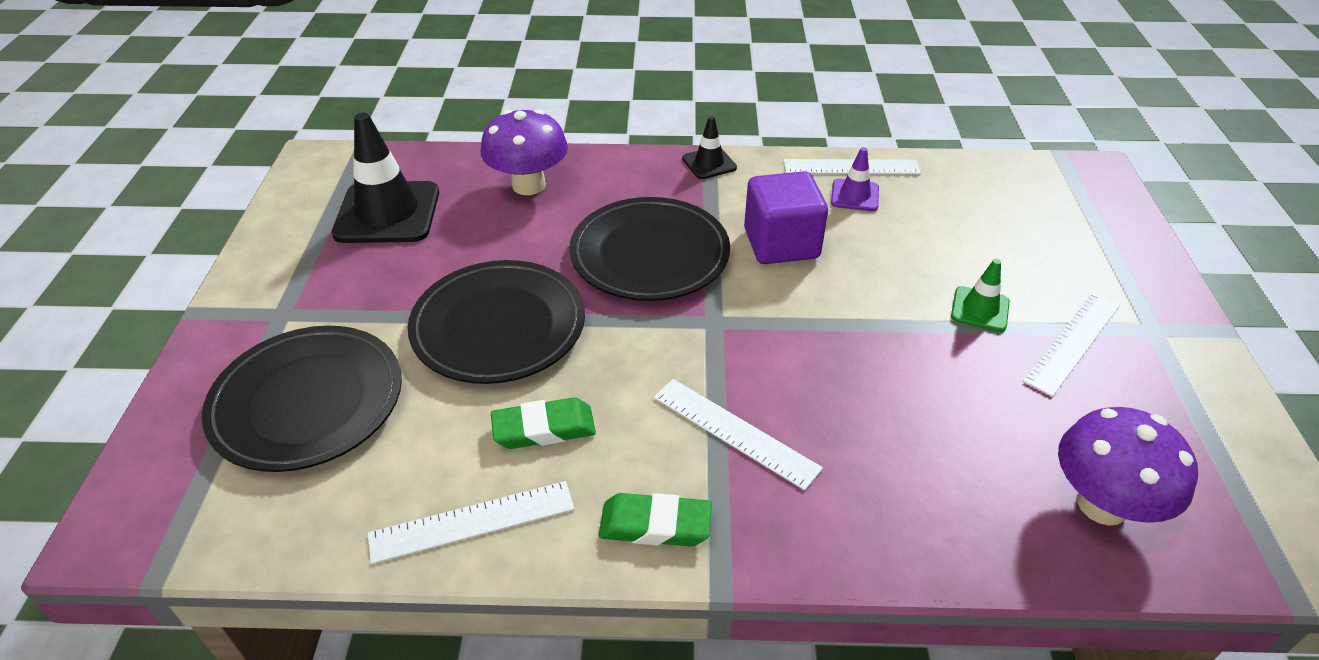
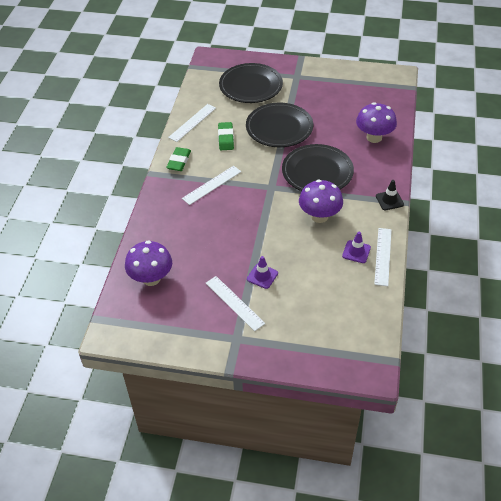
camera: 100 degrees right, 5 degrees up
black traffic cone [332,112,439,243] -> none
white ruler [368,481,574,564] -> white ruler turned 45 degrees clockwise [168,104,216,142]
purple cube [744,171,828,264] -> purple mushroom [299,179,343,223]
green traffic cone [951,259,1010,332] -> purple traffic cone [247,256,278,289]

